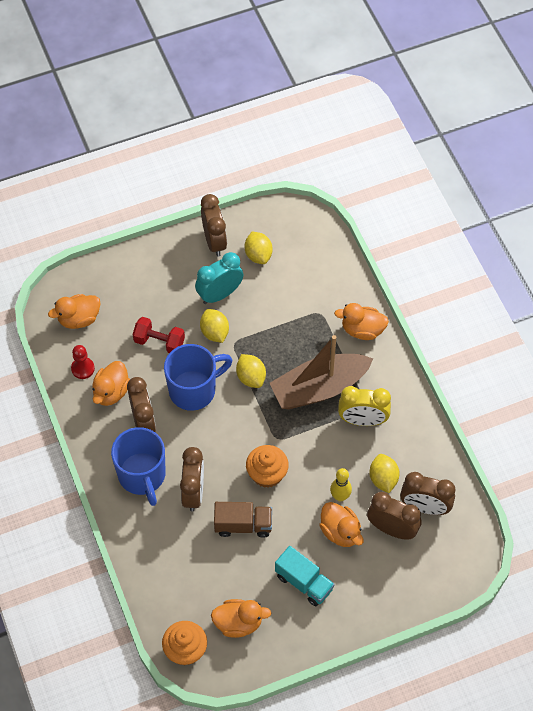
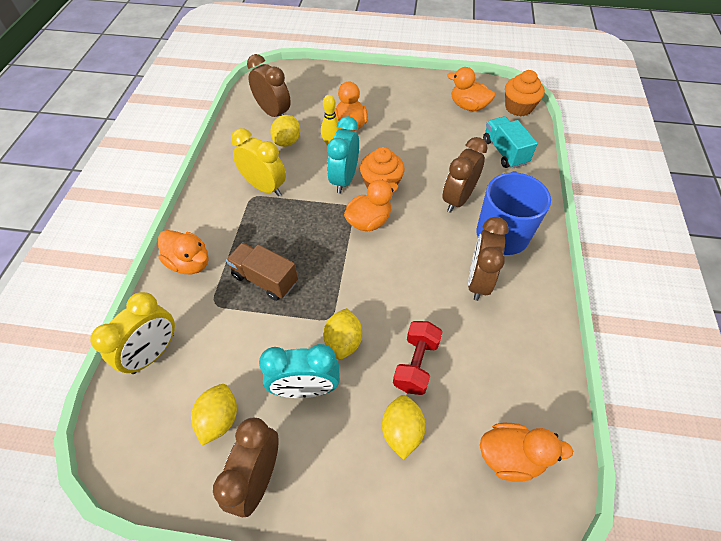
camera: 150 degrees left, 5 degrees down
red pawn [71,345,95,379] -> none
orange duck [92,361,130,406] -> orange duck moved to [344,179,398,231]
red dumbbell [133,317,185,353] -> red dumbbell turned 60 degrees clockwise [393,321,443,395]
blue mug [164,344,232,411] -> none
brown truck [214,502,272,538] -> brown truck moved to [226,242,298,301]
yellow lemon [236,354,266,388] -> yellow lemon moved to [382,395,426,460]
brown boat [270,335,373,409] -> none
turquoise truck [275,546,335,607] -> turquoise truck moved to [483,116,538,169]
brown clock [367,492,421,540] -> none
none -> yellow clock [90,292,175,374]
none -> turquoise clock [327,116,359,193]

